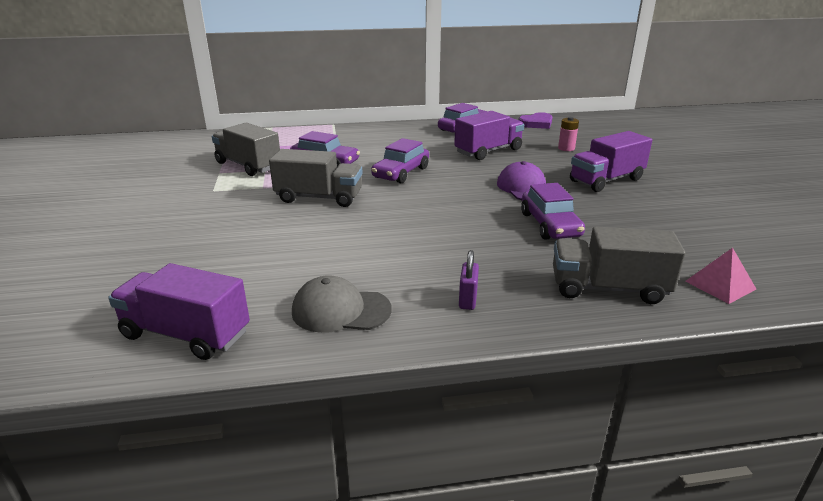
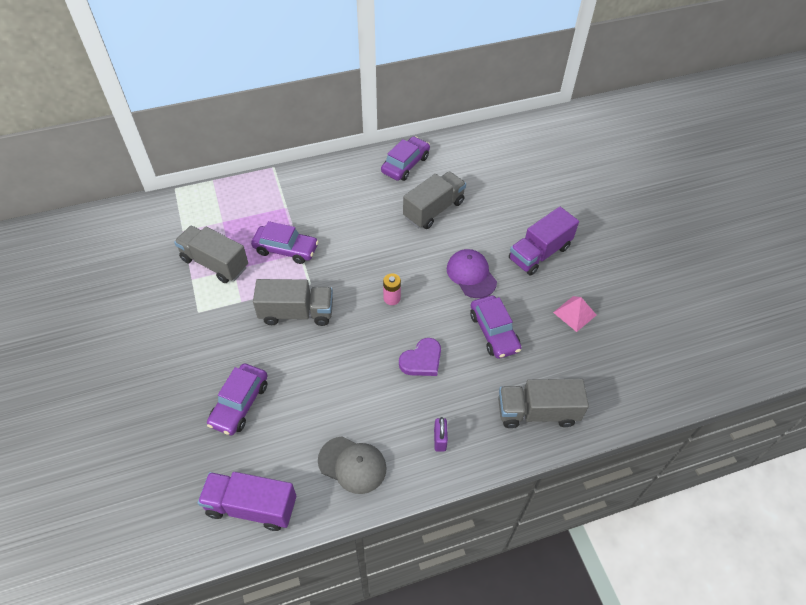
camera: 10 degrees left, 25 degrees up
grey cap [292,275,392,333] -> grey cap turned 150 degrees counterclockwise [318,436,387,494]
purple car [371,138,429,183] -> purple car moved to [207,364,268,436]
purple truck [454,111,524,160] -> grey truck [403,171,466,229]
purple heart [518,112,552,129] -> purple heart moved to [399,338,441,376]
pink battery [558,117,579,151] -> pink battery moved to [383,273,401,305]
pink pyramid [685,248,756,304] -> pink pyramid moved to [553,296,596,332]

